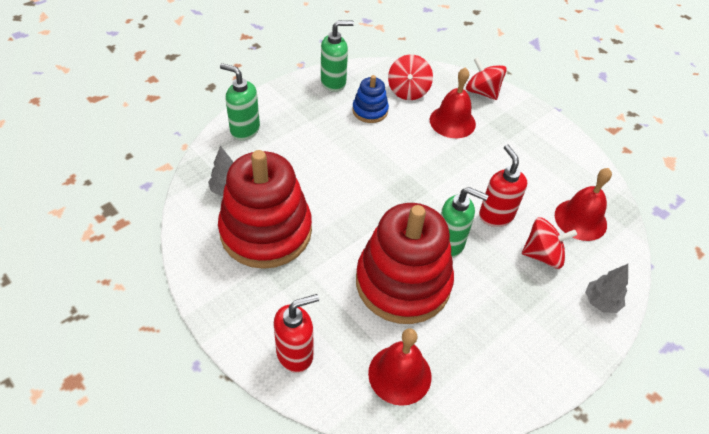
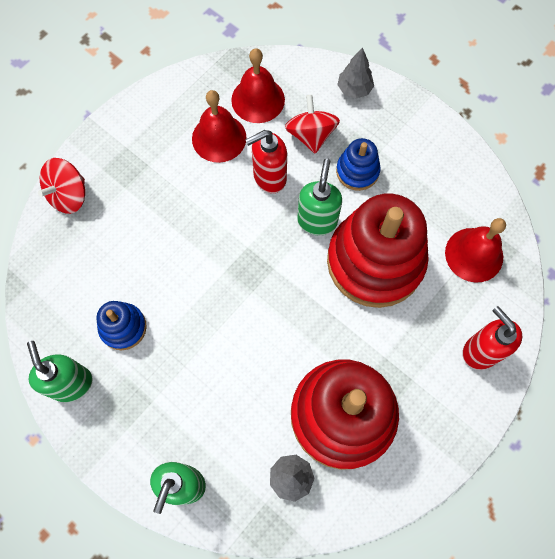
camera: 95 degrees left, 20 degrees up
red spinning top [388,55,433,100] -> none
red bell [430,67,476,138] -> red bell moved to [192,90,247,163]
none -> blue stacking toy [336,138,381,191]

